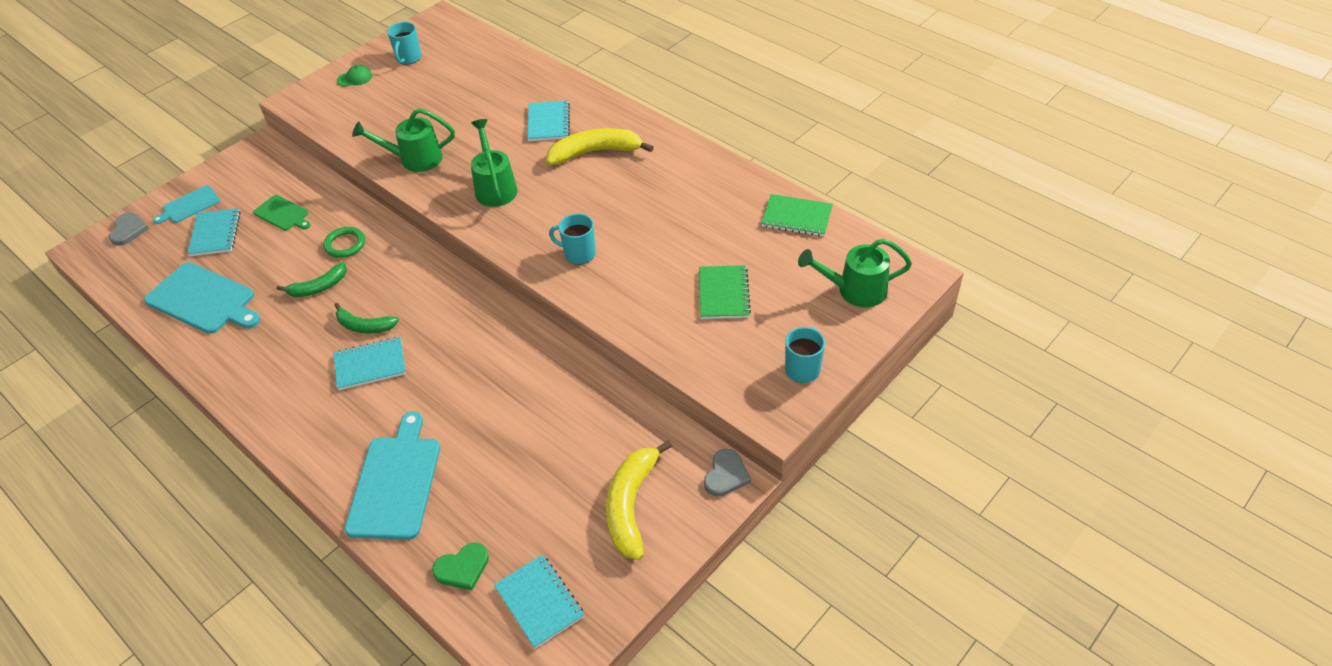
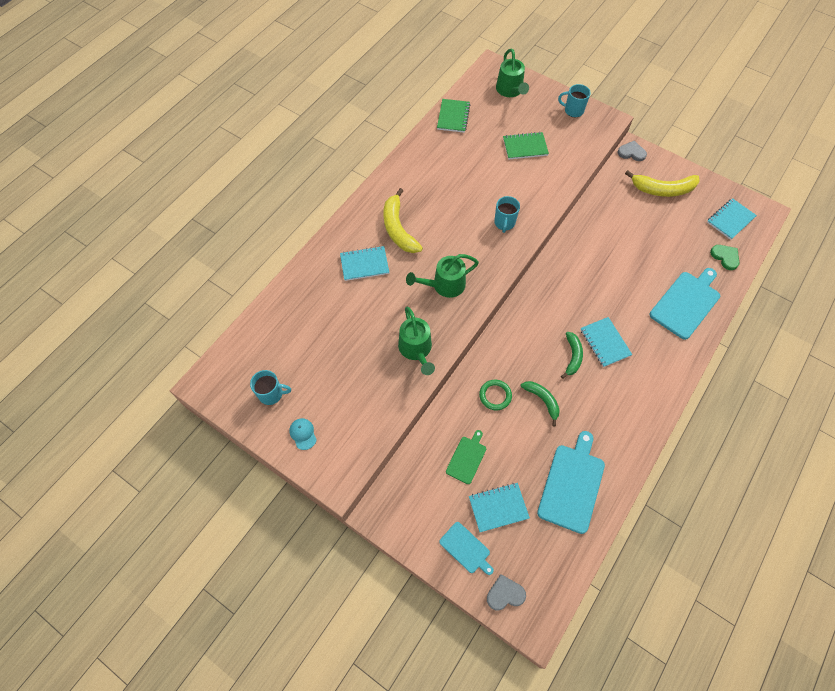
camera: 100 degrees left, 15 degrees up
green cap [337,65,372,87] -> turquoise cap [289,418,317,450]
turquoise cutting board [344,411,440,540] -> turquoise cutting board turned 135 degrees clockwise [649,268,720,340]

